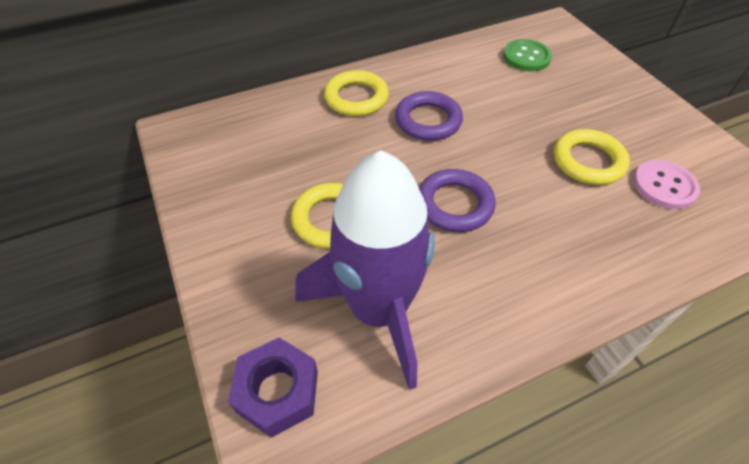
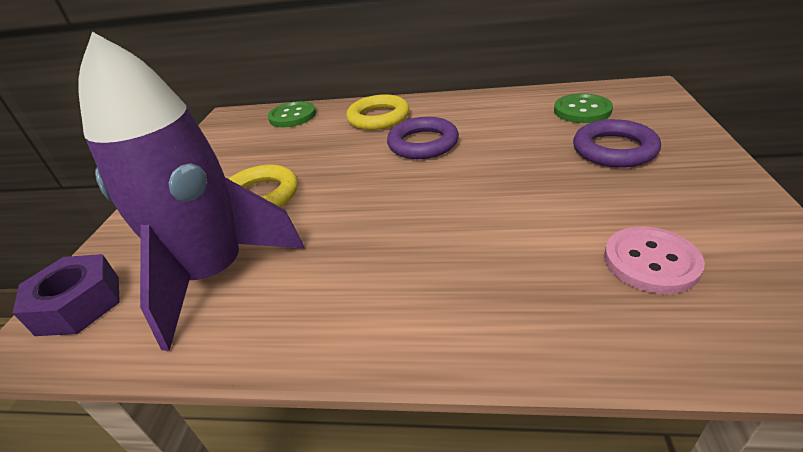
camera: 35 degrees right, 15 degrees down
purple ring [419,169,496,232] -> purple ring moved to [573,119,661,168]
yellow ring [554,129,630,185] -> none
none -> green button [268,101,316,127]

